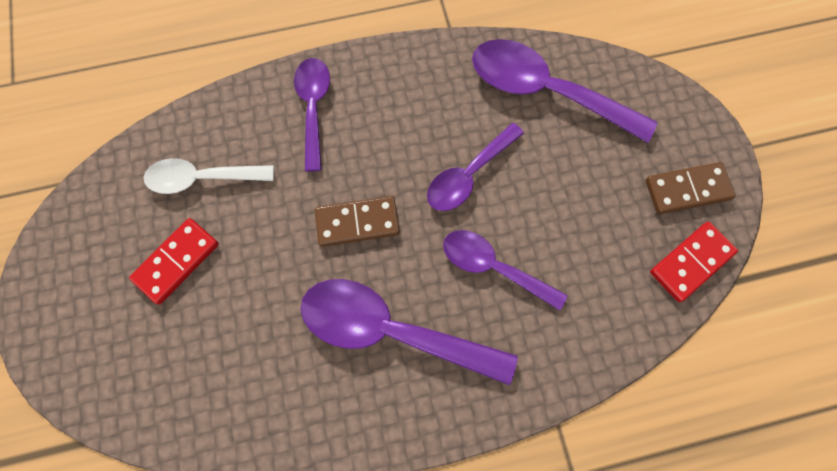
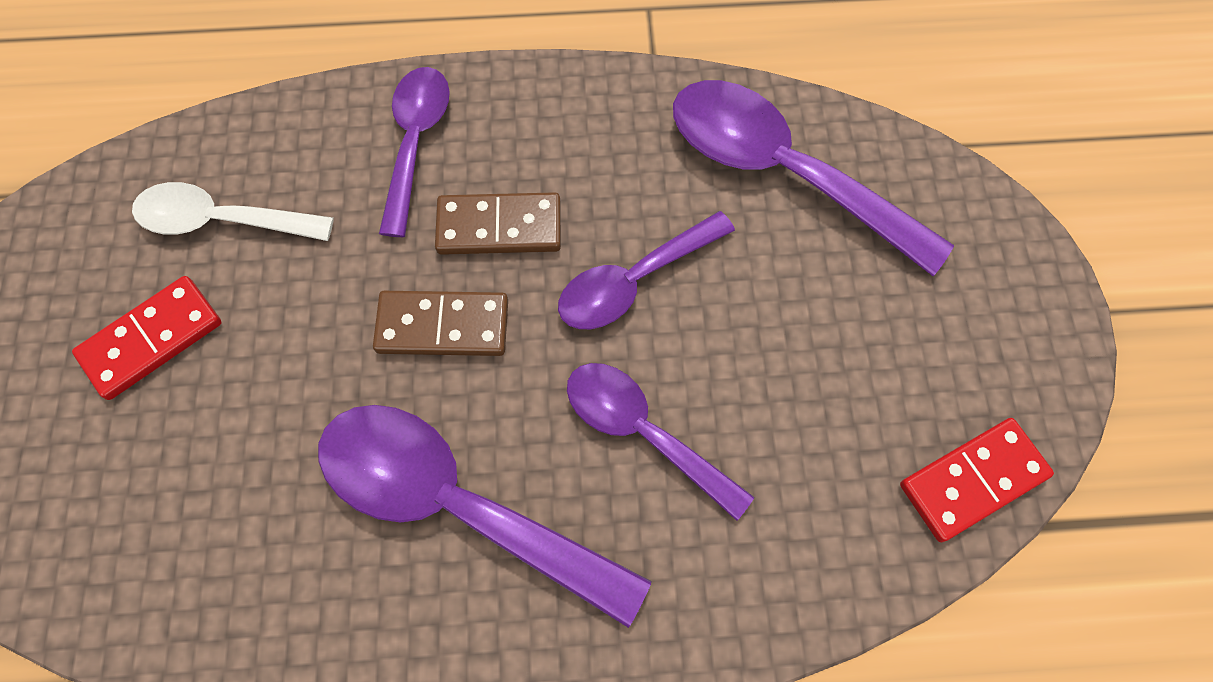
camera: 10 degrees right, 5 degrees down
brown domino [646,162,736,214] -> brown domino moved to [435,192,561,255]

